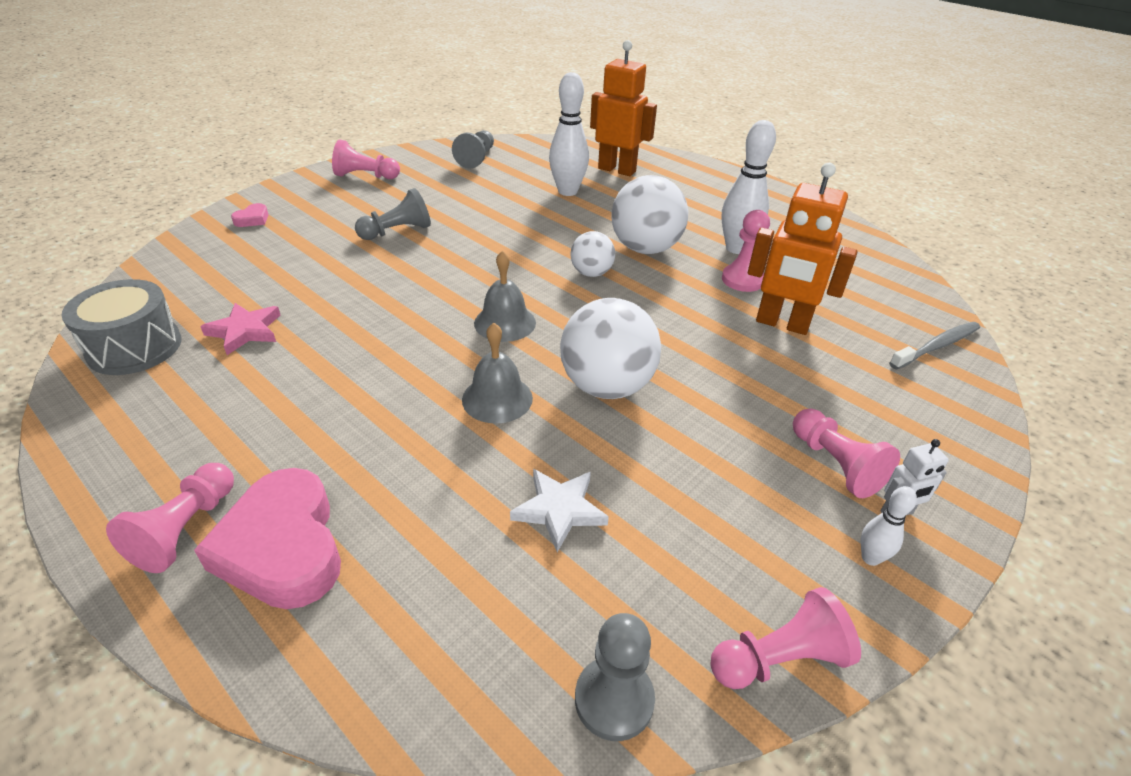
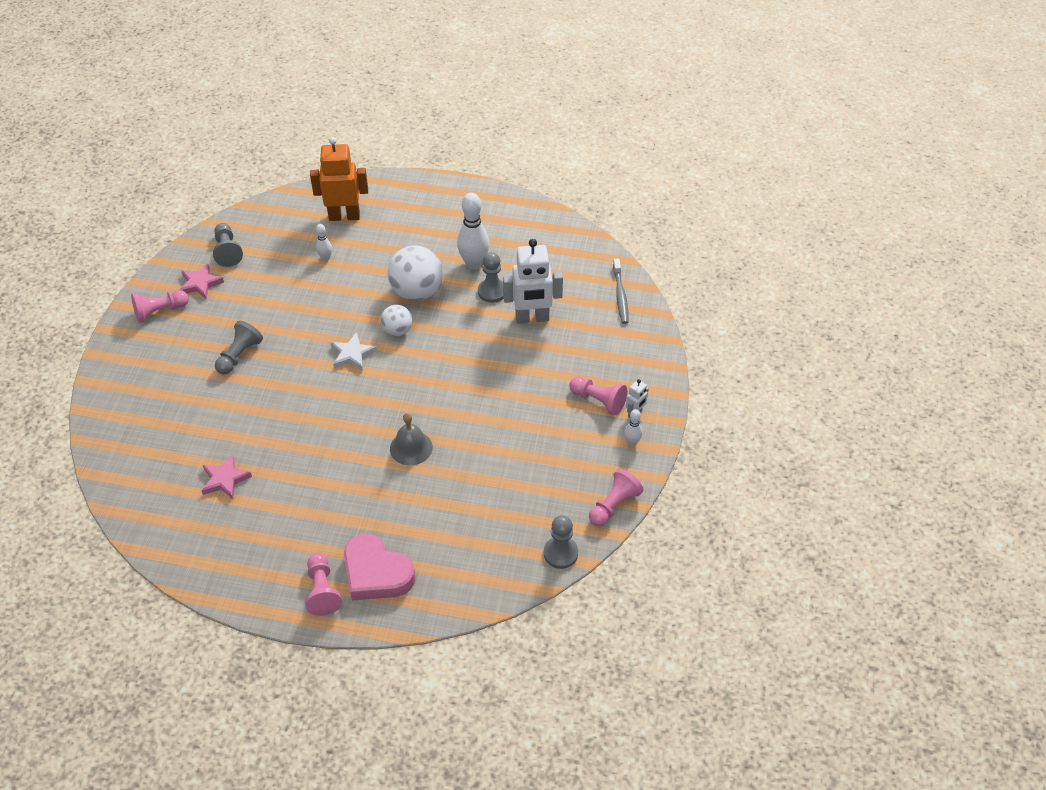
camera: 30 degrees left, 10 degrees up
grey drum [61,279,182,375] -> none
pink heart [231,203,269,227] -> none
grey bell [474,250,536,342] -> none
white star [510,469,609,552] -> white star moved to [331,332,377,371]
white bowling pin [549,72,589,196] -> white bowling pin [316,224,332,261], size x0.50
white ball [560,298,661,399] -> none
pink pawn [722,210,770,292] -> grey pawn [478,252,503,303]
orange robot [748,163,858,335] -> white robot [503,239,563,324]
grey toothbrush [889,322,980,370] -> grey toothbrush turned 150 degrees clockwise [613,259,628,324]
none -> pink star [180,263,224,299]

